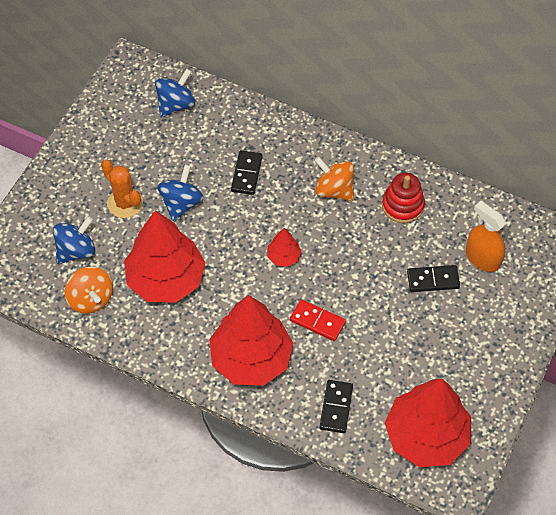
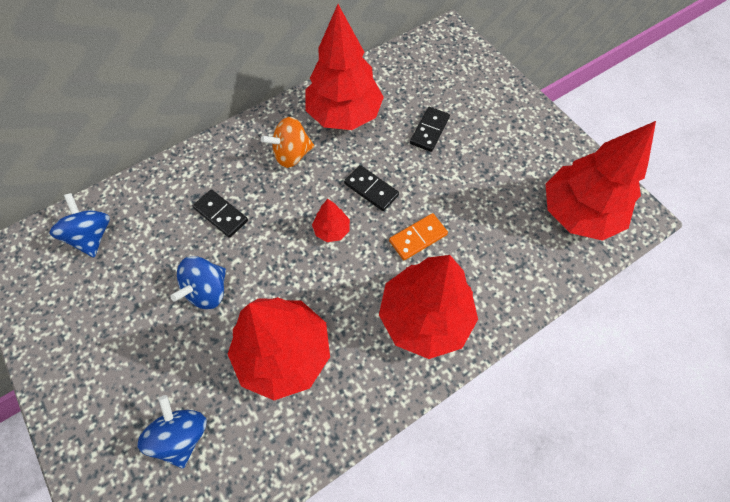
camera: 60 degrees left, 5 degrees up
orange spinning top [65,267,113,314] -> none
orange cactus [101,159,143,218] -> none
blue spinning top [158,165,204,221] -> blue spinning top turned 105 degrees counterclockwise [170,256,226,309]
red domino [290,299,346,341] -> orange domino [389,213,448,260]
black domino [320,380,353,433] -> black domino moved to [344,165,399,211]
red stacking toy [382,173,425,223] -> red tree [305,4,384,130]
orange spray bottle [466,201,506,272] -> none

